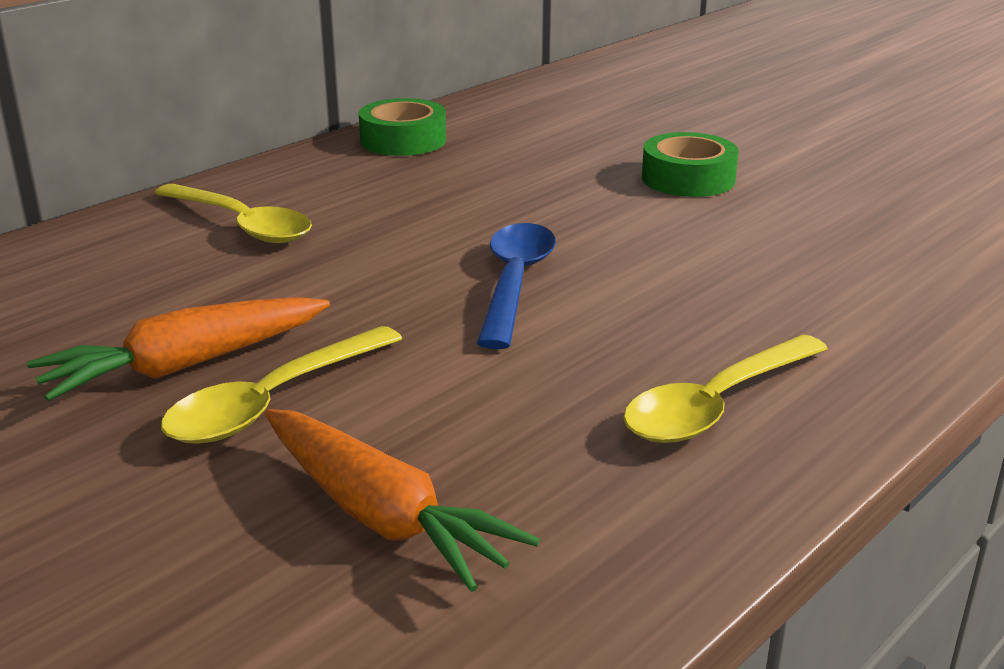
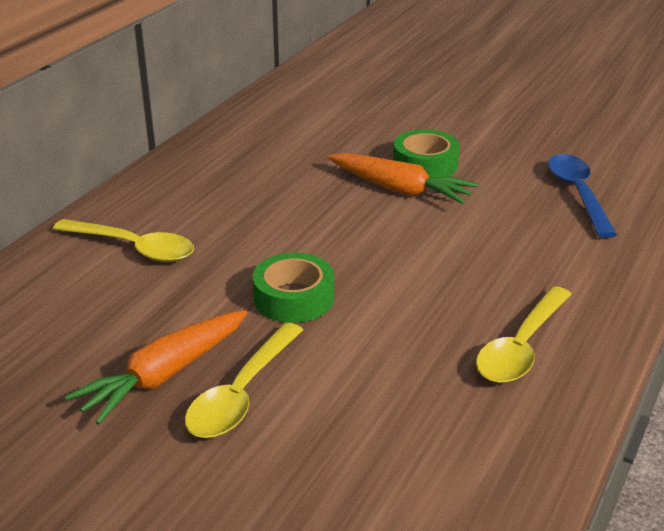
camera: 15 degrees left, 5 degrees up
orange carrot [264,409,540,592] -> orange carrot moved to [328,153,478,204]
green tape [359,98,446,156] -> green tape moved to [253,252,334,323]
blue spoon [477,223,556,349] -> blue spoon moved to [548,154,617,238]

